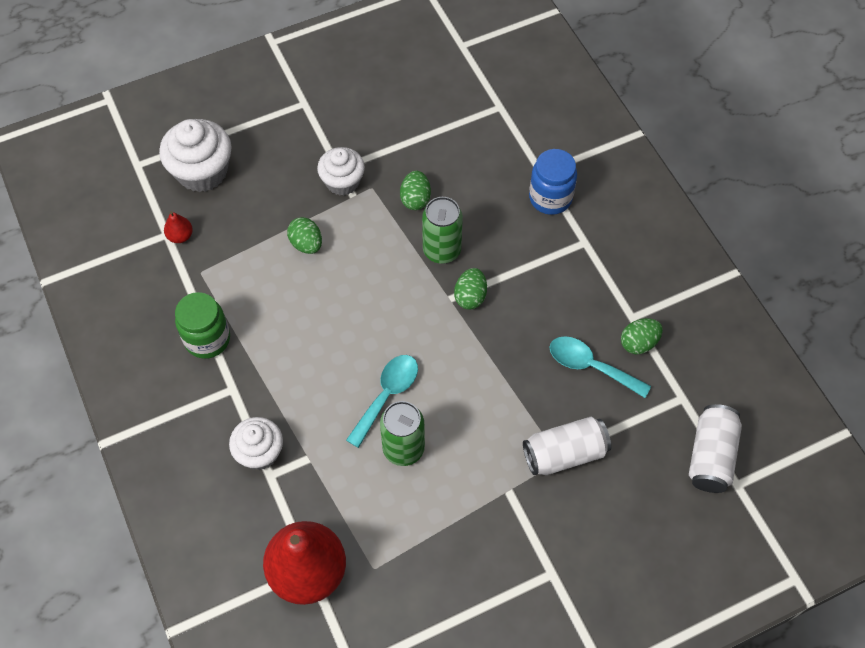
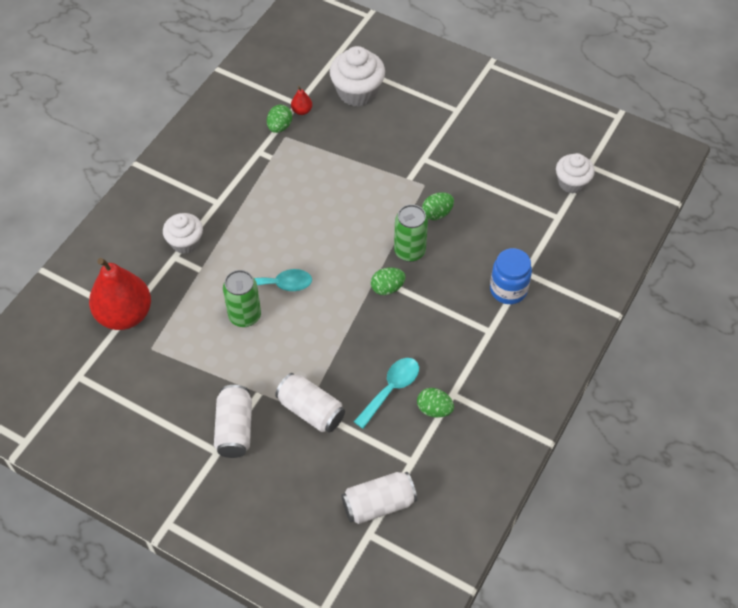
camera: 55 degrees right, 5 degrees down
green jar [175,292,230,359] -> none
green egg [287,217,322,254] -> green egg moved to [267,104,292,133]
white cupcake [317,147,365,196] -> white cupcake moved to [556,153,595,194]
turquoise spoon [549,336,651,398] -> turquoise spoon turned 45 degrees clockwise [354,358,419,429]
none -> white can [214,385,252,458]

